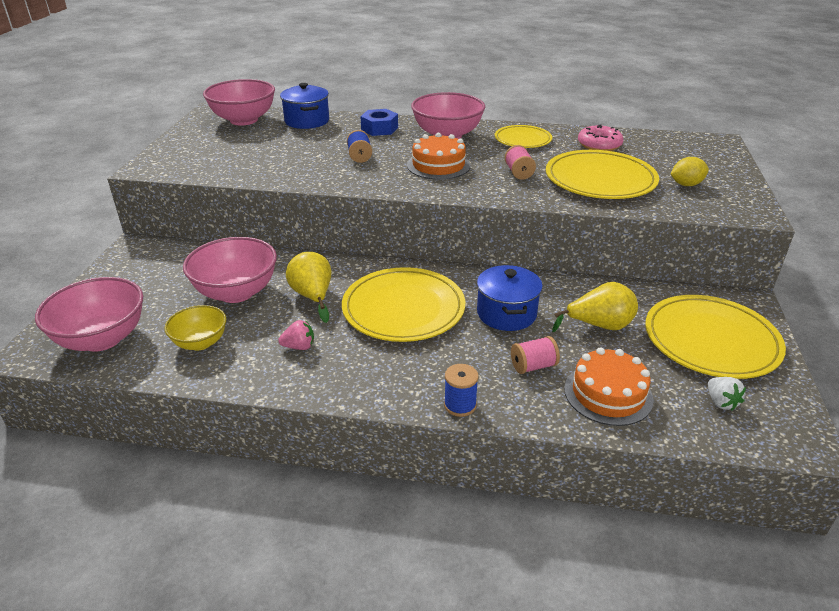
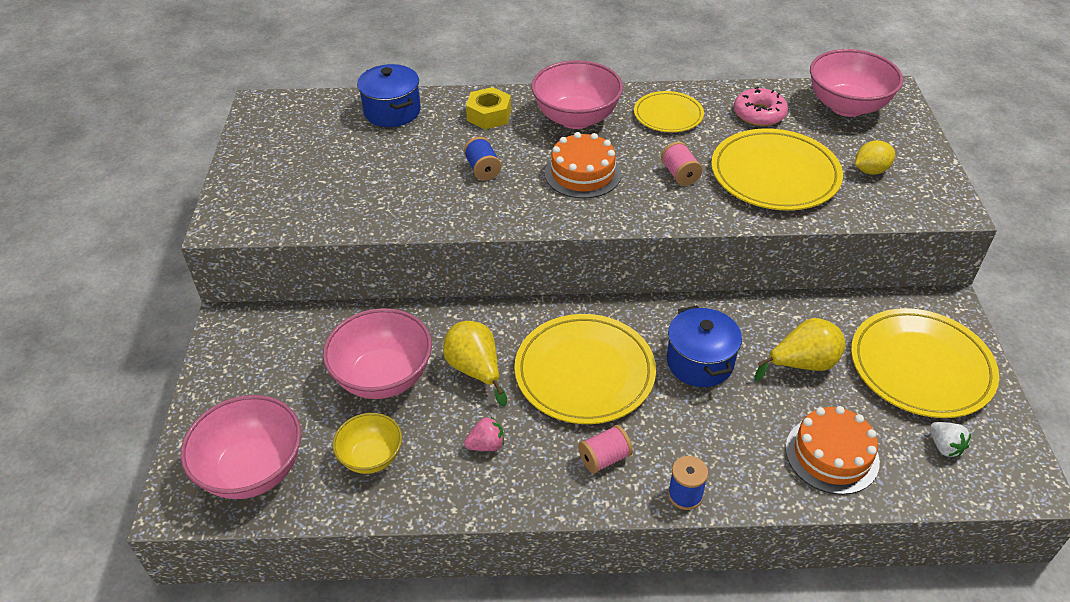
camera: 10 degrees left, 10 degrees up
pink bowl [203,79,275,125] -> pink bowl moved to [810,49,903,117]
blue nut [360,109,398,136] -> yellow nut [466,87,511,129]
pink spool [511,336,560,374] -> pink spool moved to [578,425,633,474]

